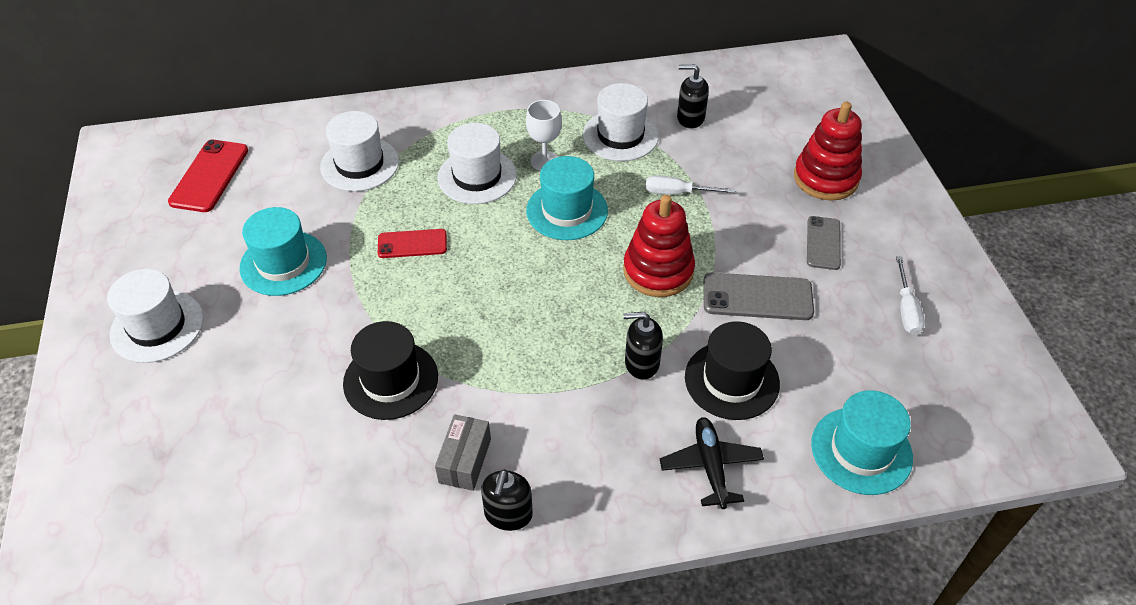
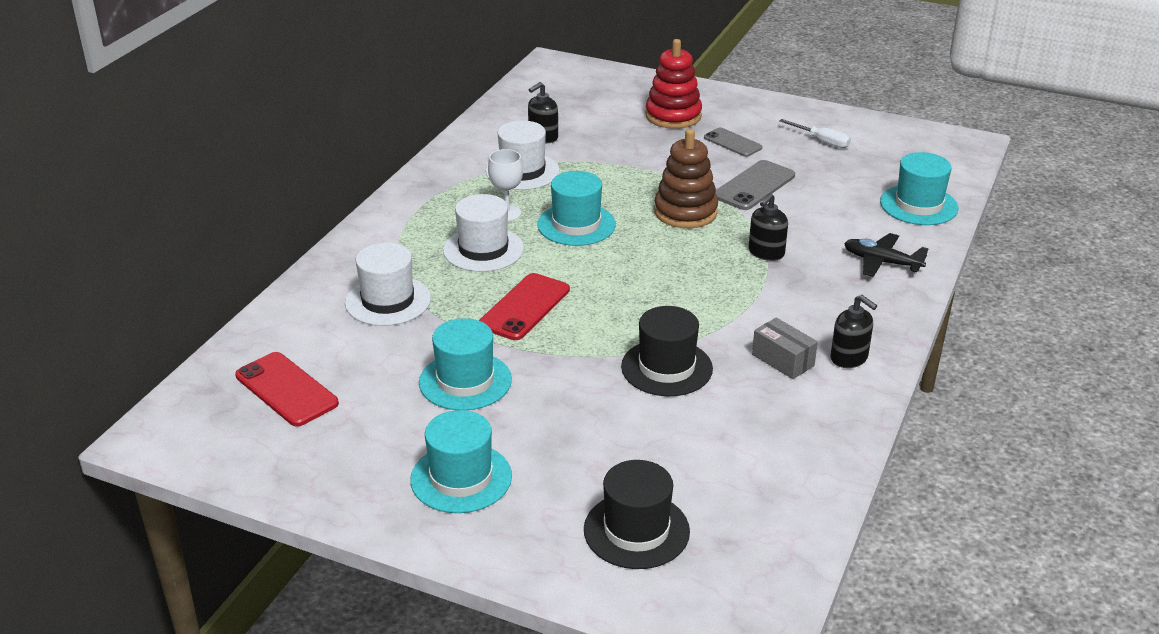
camera: 55 degrees left, 15 degrees down
white hat [107,269,204,363] -> turquoise hat [410,410,512,513]
red phone [378,229,447,258] -> red phone [479,273,570,340], size x1.51
red stacking toy [623,195,695,297] -> brown stacking toy [654,129,718,228]
white screwdriver [646,175,735,195] -> none
black hat [685,321,780,420] -> black hat moved to [584,460,690,569]

